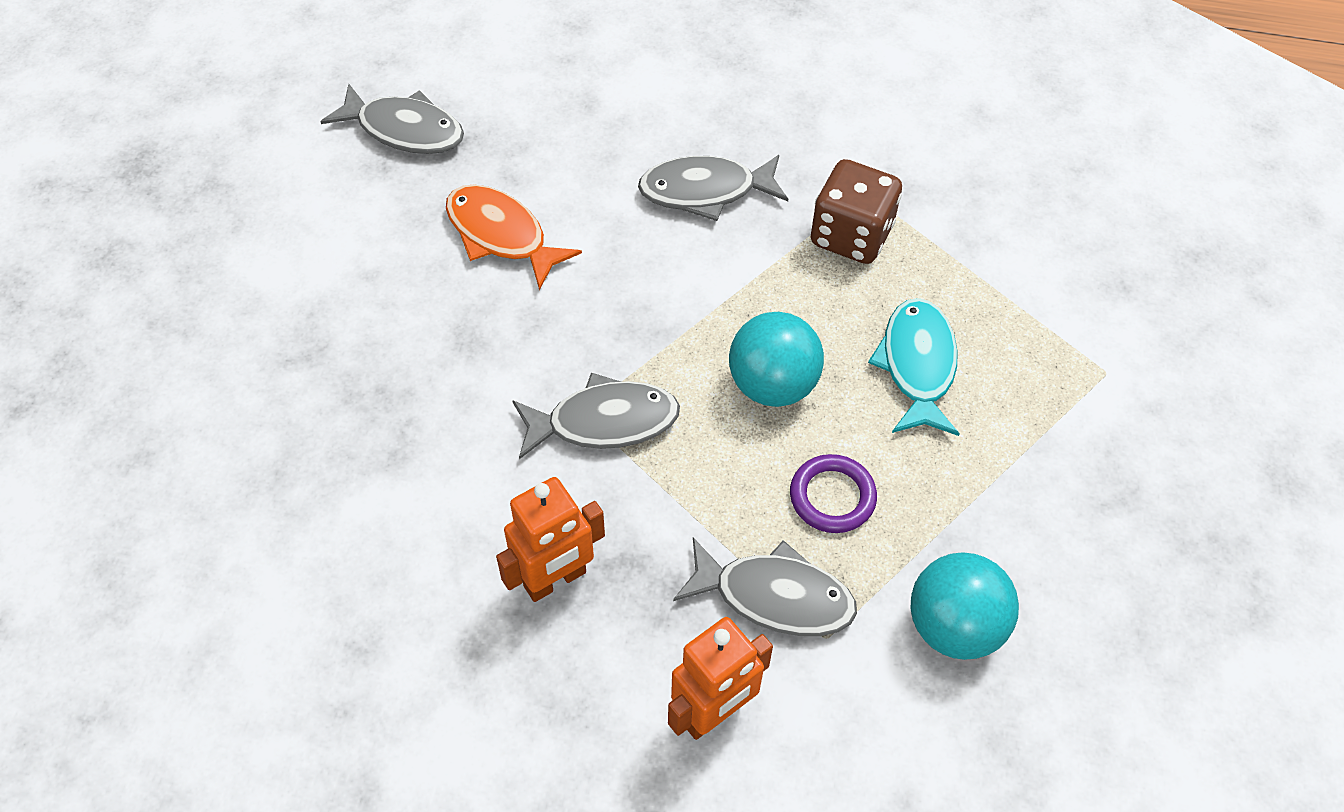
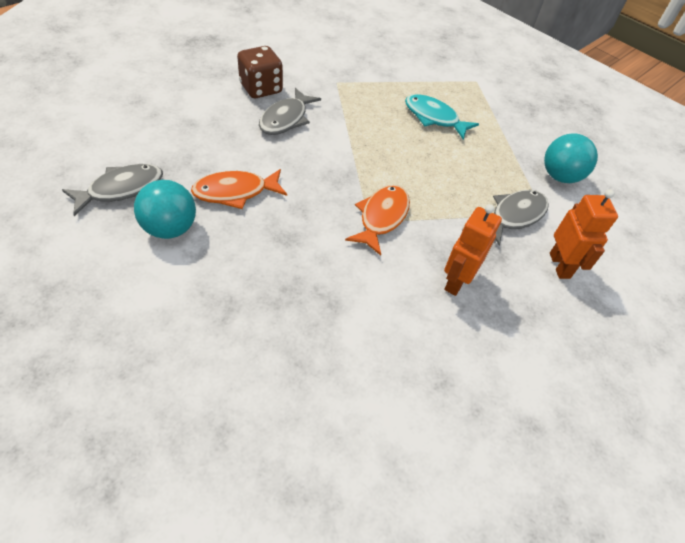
camera: 60 degrees left, 5 degrees down
orange robot [496,477,605,602] -> orange robot turned 150 degrees counterclockwise [444,204,502,296]
grey fish [512,373,680,459] -> orange fish [345,185,410,255]
turquoise ball [729,312,824,407] -> turquoise ball moved to [134,180,196,239]
purple ring [790,454,877,533] -> none
brown dice [811,159,902,264] -> brown dice moved to [237,46,283,98]

